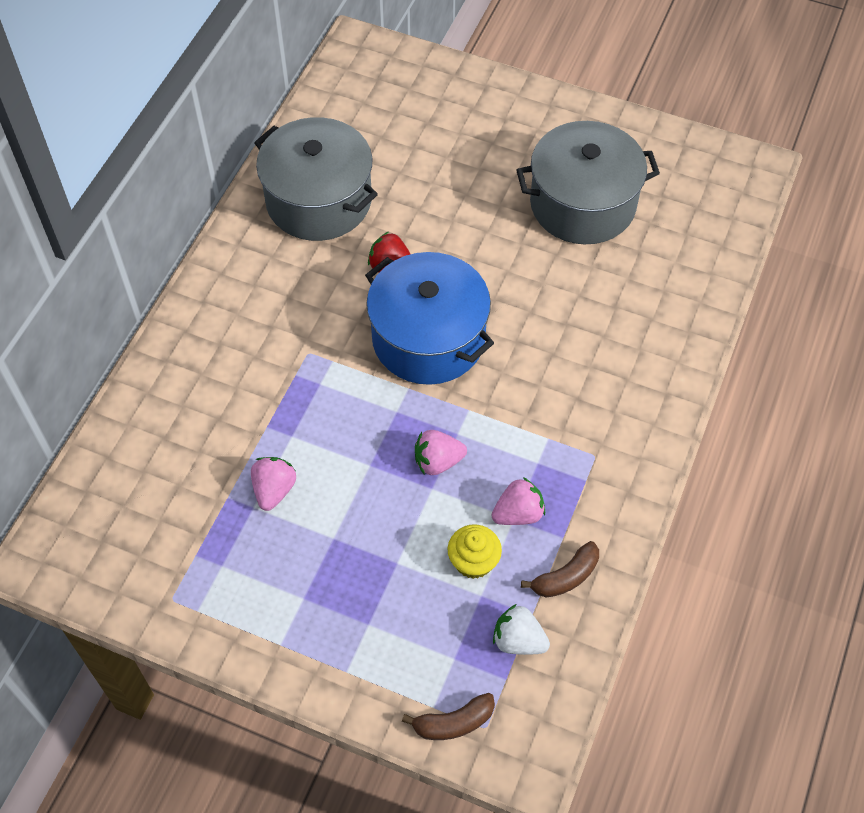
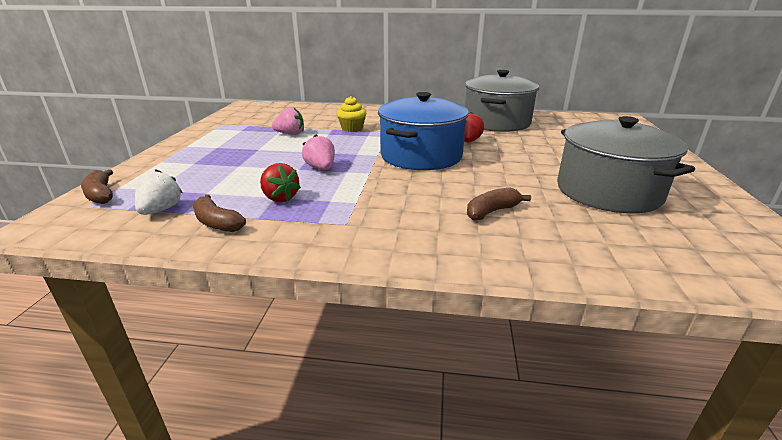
camera: 75 degrees right, 30 degrees down
yellow cupcake [448,524,502,579] -> yellow cupcake moved to [337,96,366,132]
pink strawberry [492,477,545,525] -> red strawberry [260,163,301,202]
none -> brown banana [467,188,531,220]

